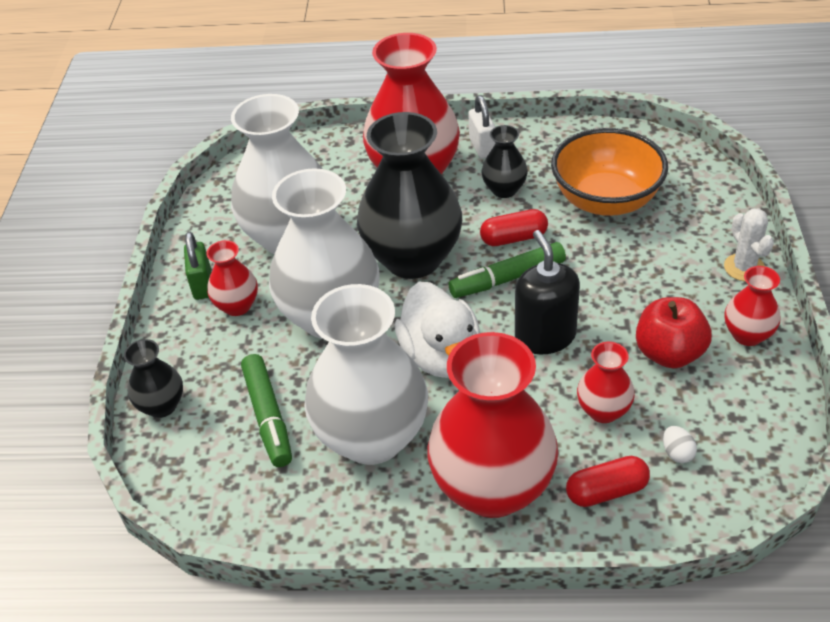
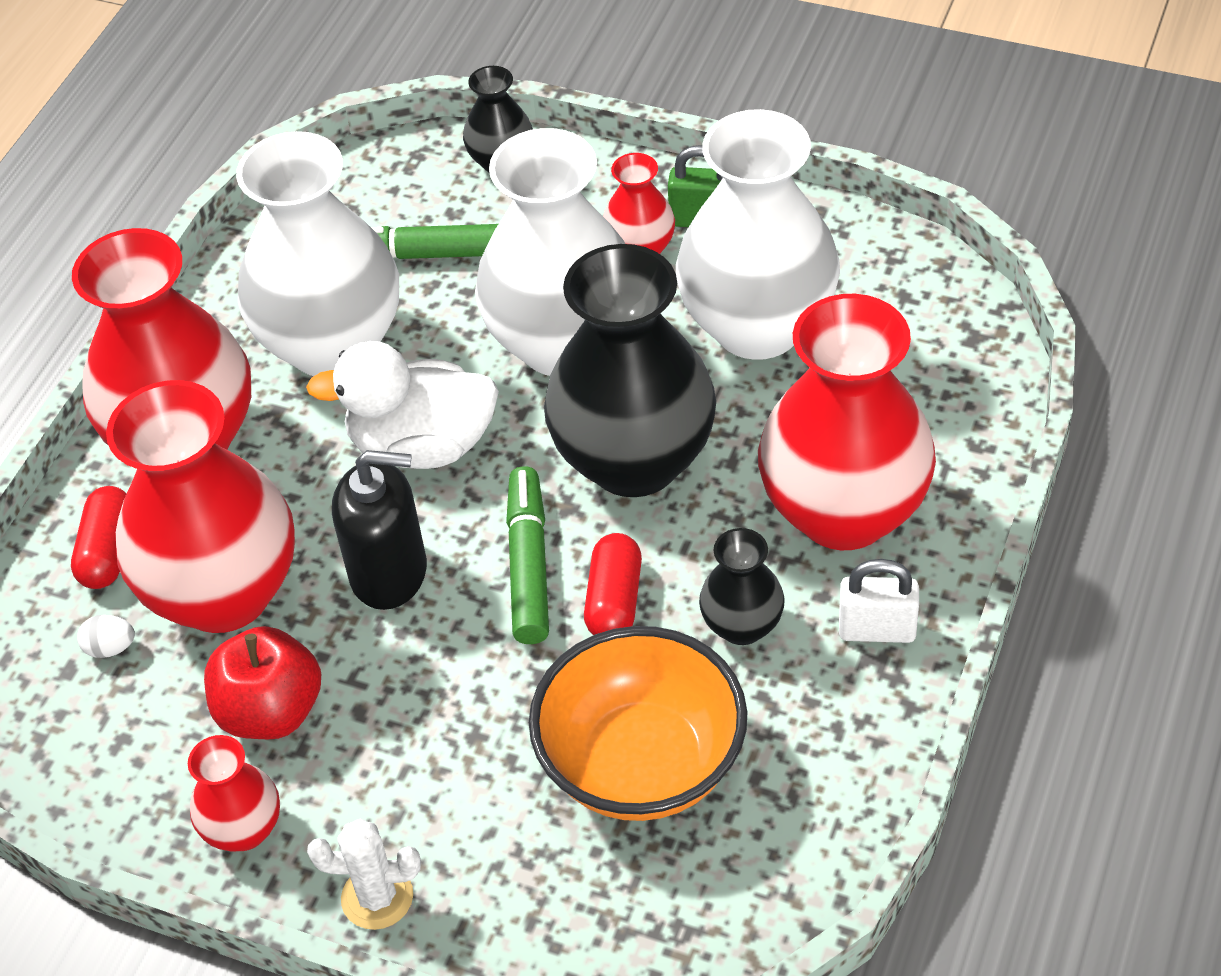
camera: 110 degrees right, 5 degrees up
red vase [577,342,635,423] -> red vase [106,380,295,633], size x2.12

